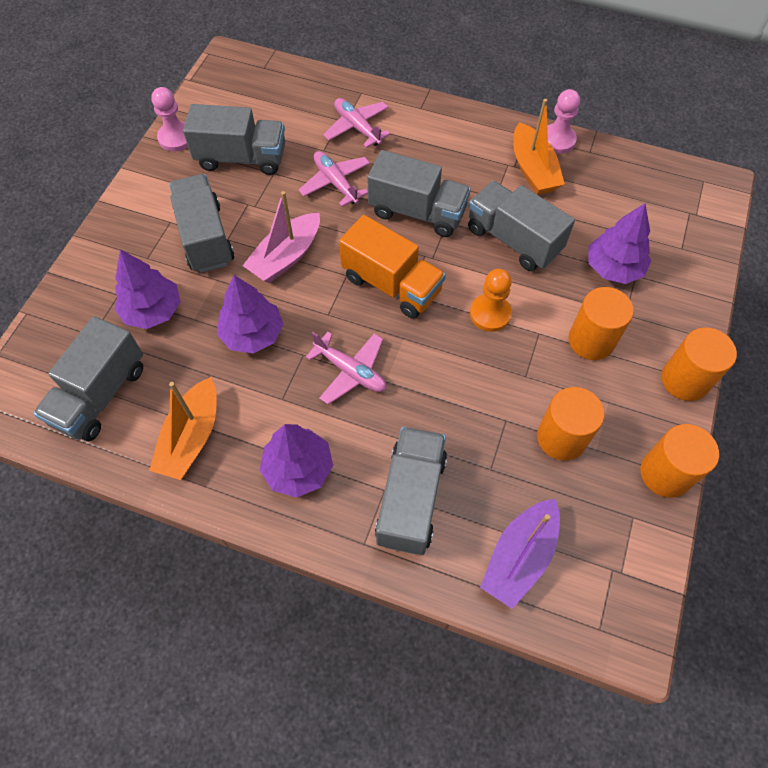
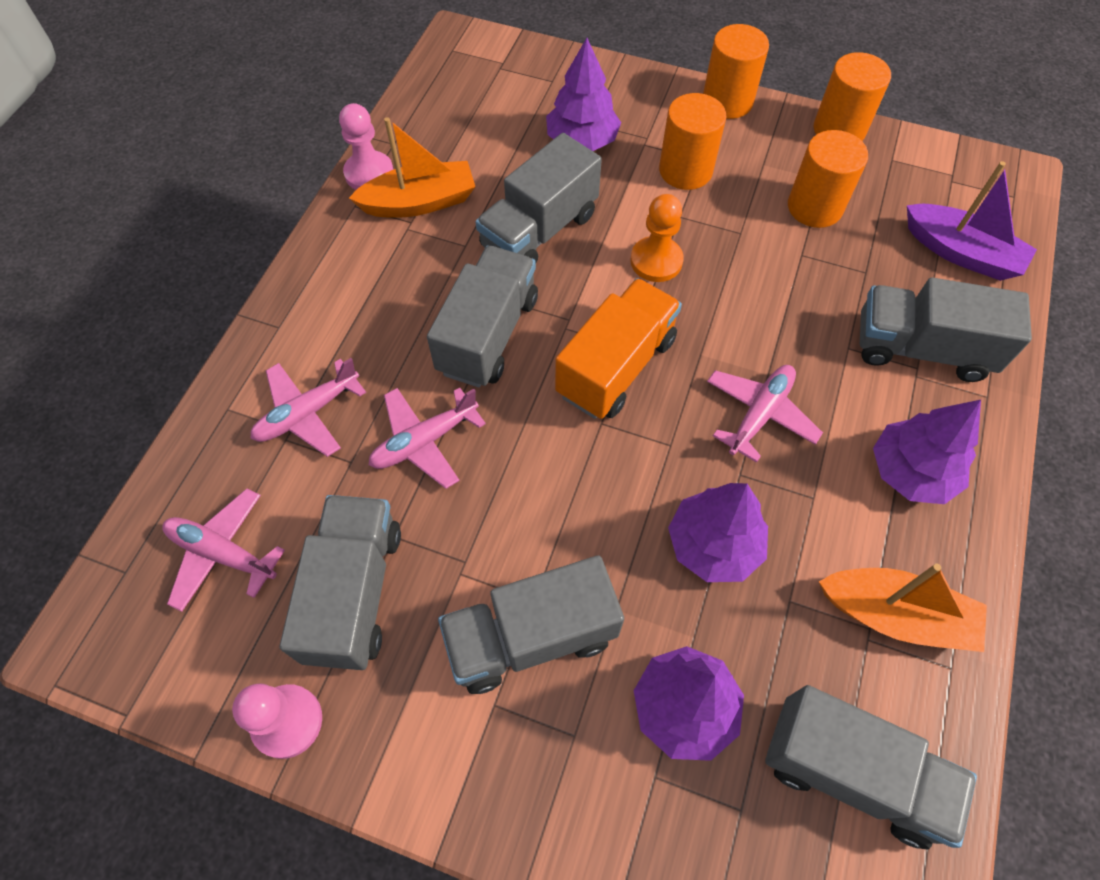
camera: 90 degrees left, 0 degrees up
pink boat [242,191,320,283] -> none
none -> pink plane [162,489,285,612]

